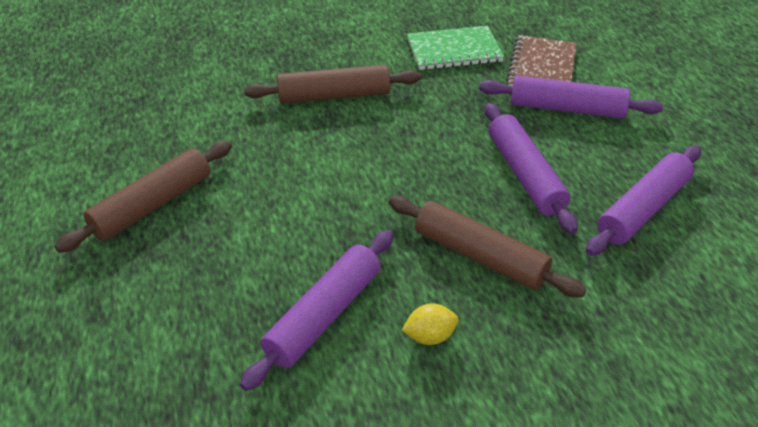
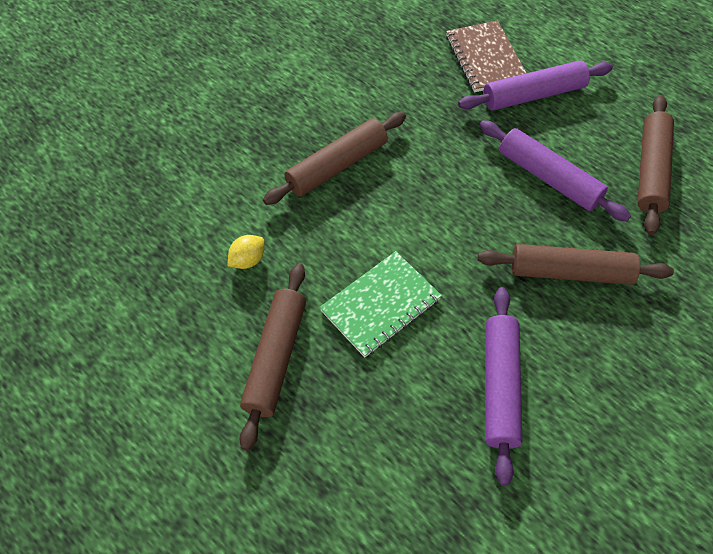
camera: 30 degrees left, 15 degrees up
yellow lemon [402,303,459,345] -> yellow lemon moved to [228,235,265,269]
green notebook [407,26,504,70] -> green notebook moved to [319,251,442,358]
purple rolling pin [586,146,701,256] -> brown rolling pin [637,95,674,235]

